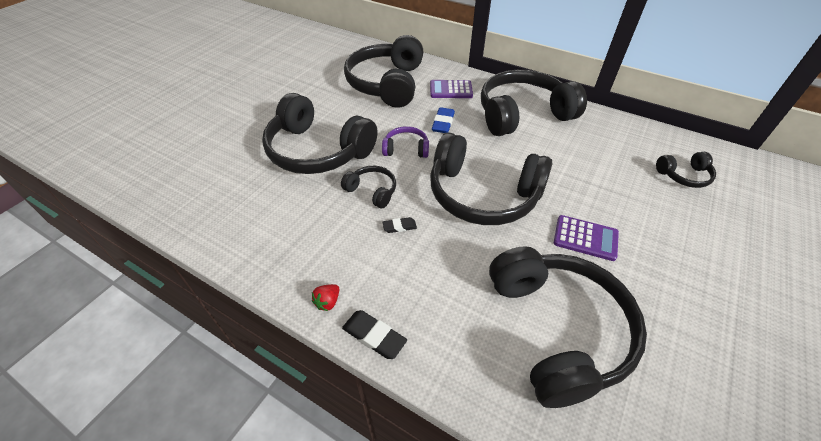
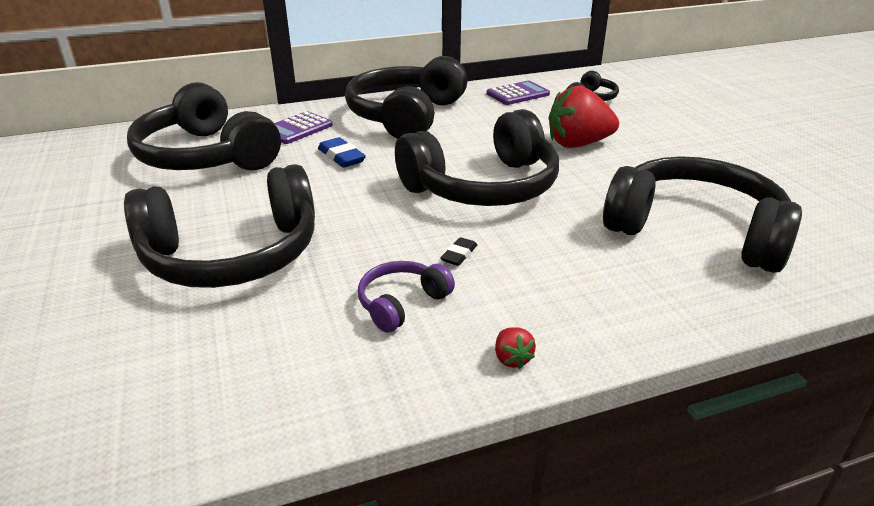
camera: 50 degrees left, 15 degrees down
black headphones [341,166,396,208] -> none
black eraser [342,310,407,359] -> none
purple headphones [382,126,429,158] -> purple headphones moved to [358,261,455,333]
purple calculator [554,215,619,261] -> purple calculator moved to [487,81,550,105]
none -> red strawberry [549,85,619,148]

